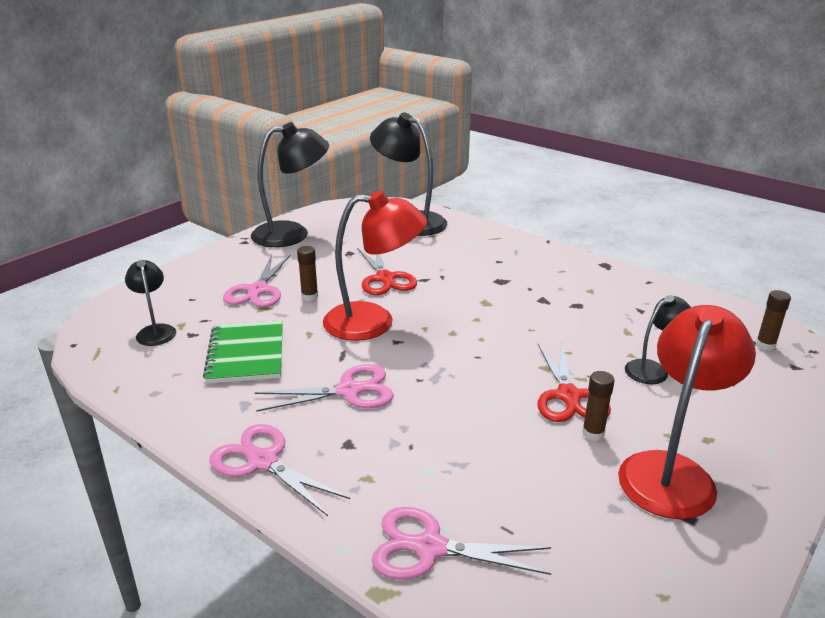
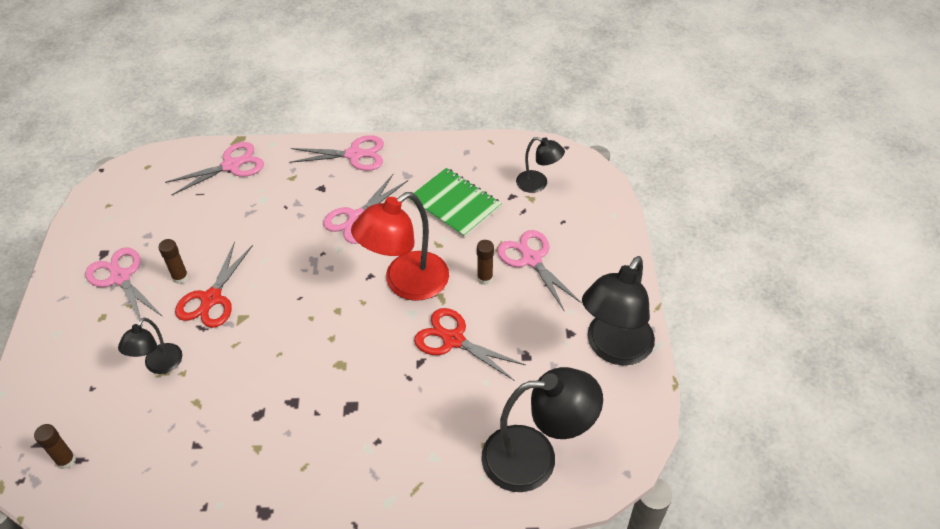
camera: 140 degrees right, 20 degrees up
red scissors [538,341,611,422] -> red scissors turned 120 degrees counterclockwise [175,242,253,328]
red lamp [618,305,756,519] -> pink scissors [85,247,163,326]

